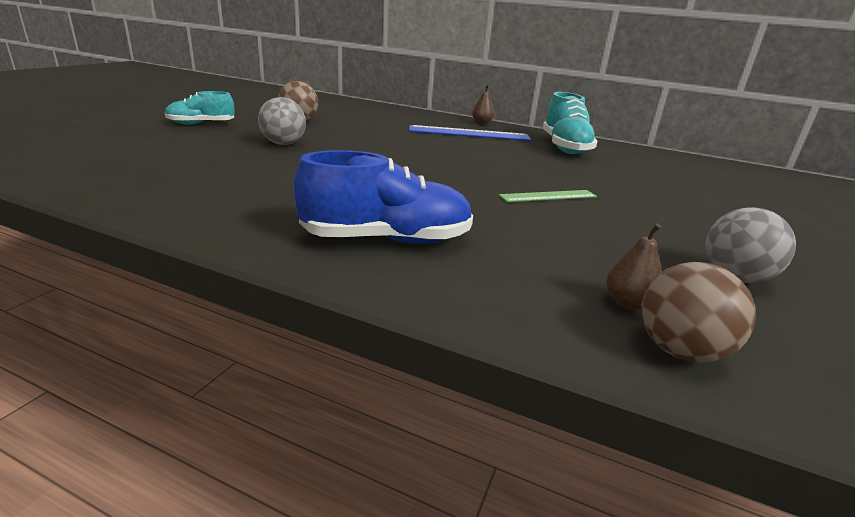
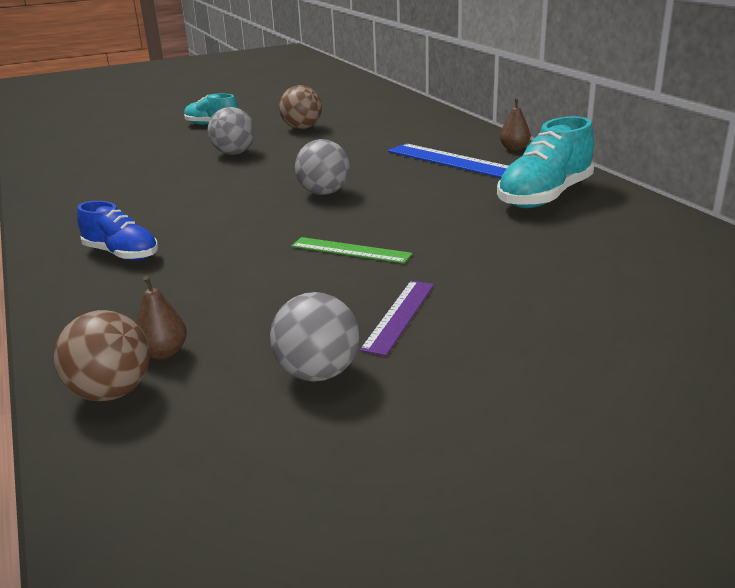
camera: 45 degrees right, 0 degrees up
blue shoe [293,150,473,244] -> blue shoe [77,201,158,261], size x0.63
none -> grey ball [295,139,350,195]
none -> purple ruler [360,281,434,356]

